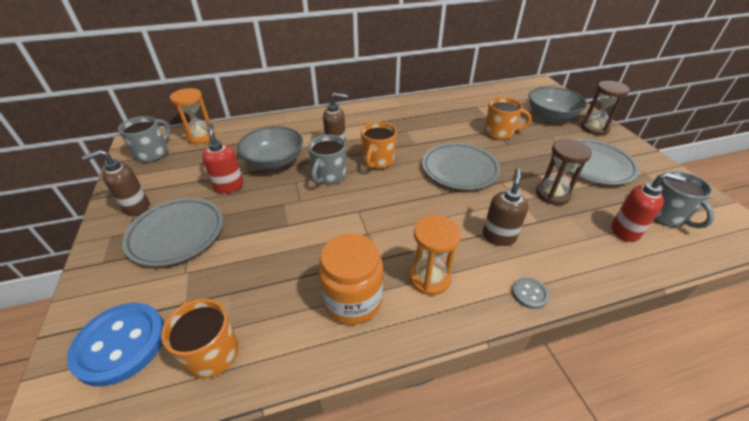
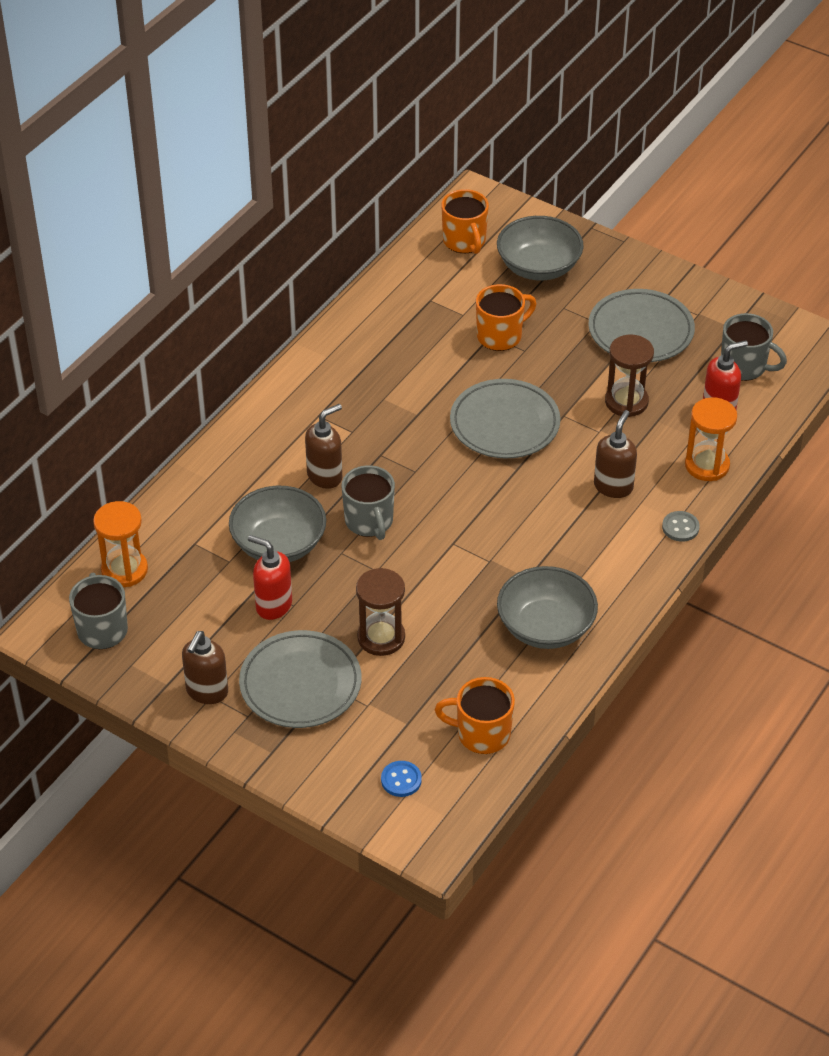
camera: 40 degrees left, 5 degrees up
blue button [67,303,164,386] -> blue button [381,761,422,797], size x0.46
orange jar [318,233,383,325] -> grey bowl [497,566,598,649]
orange mug [361,122,397,169] -> orange mug moved to [441,189,489,254]
orange hourglass [409,215,461,295] -> orange hourglass moved to [685,397,737,481]
brown soap dispenser [483,168,529,246] -> brown soap dispenser turned 45 degrees clockwise [594,410,637,498]
brown hourglass [581,81,630,135] -> brown hourglass moved to [356,568,405,656]

